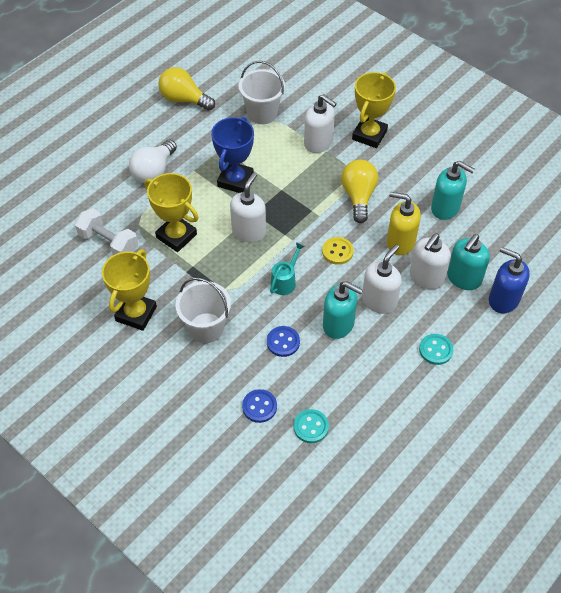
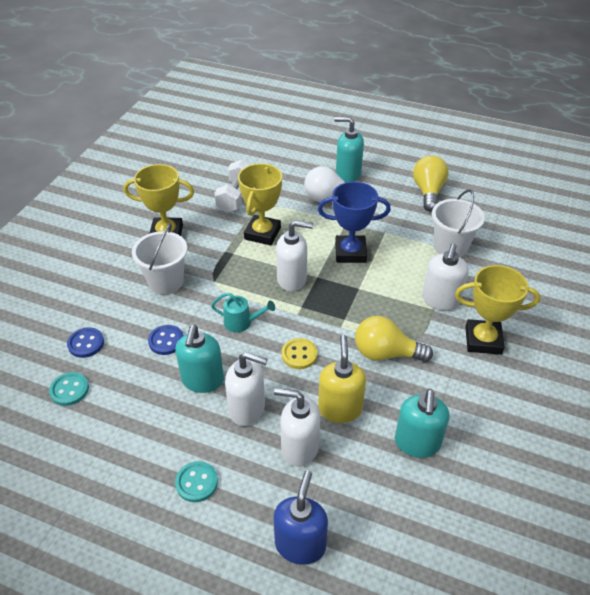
camera: 70 degrees right, 10 degrees down
yellow light bulb [341,160,378,223] -> yellow light bulb turned 150 degrees counterclockwise [355,316,433,362]
turquoise soap dispenser [447,234,490,290] -> turquoise soap dispenser moved to [334,117,364,182]

